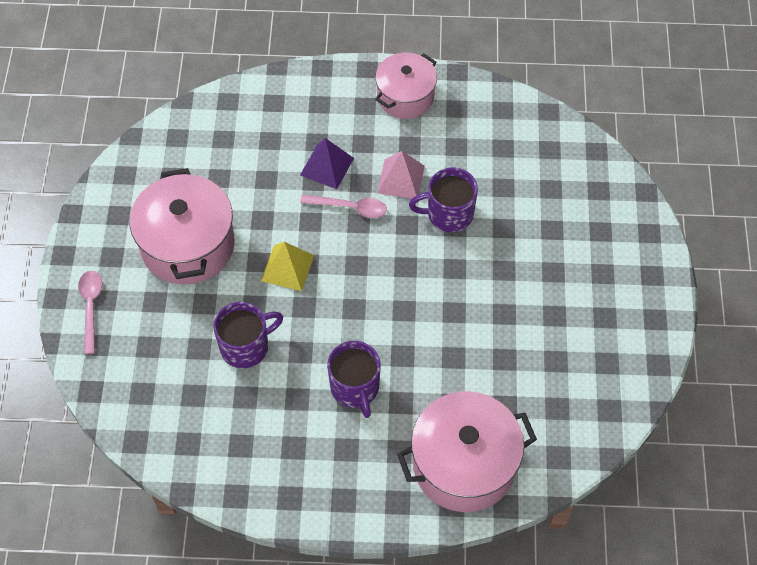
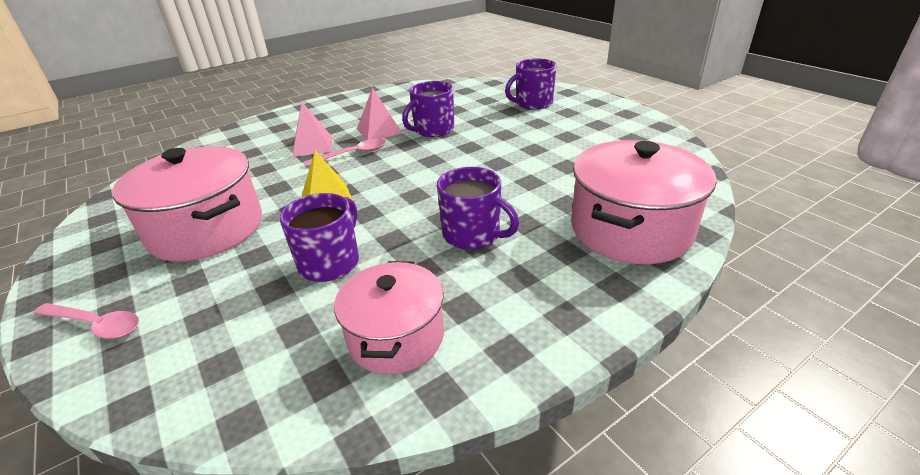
camera: 35 degrees left, 25 degrees down
pink spoon [78,271,102,354] -> pink spoon turned 150 degrees clockwise [34,303,139,339]
purple pyramid [300,138,354,189] -> pink pyramid [293,102,332,157]
pink pot [375,53,437,119] -> pink pot moved to [334,261,444,374]
none -> purple mug [505,58,557,110]

